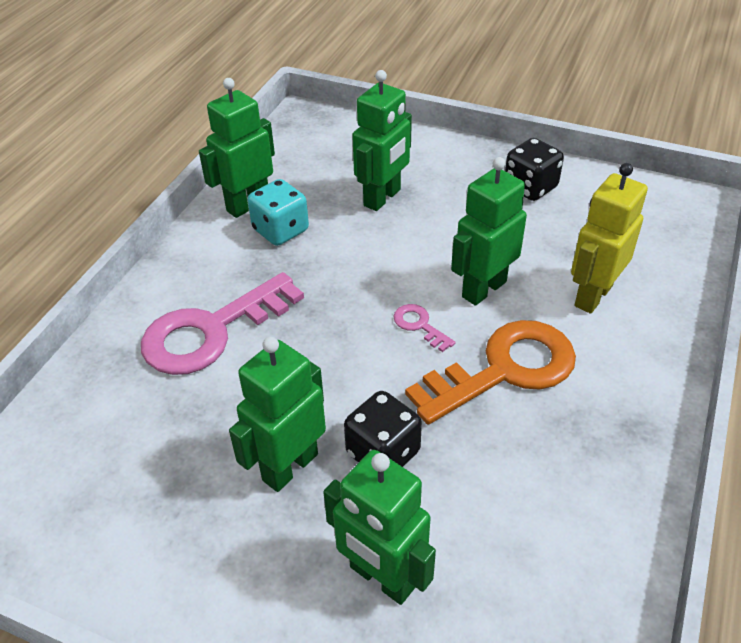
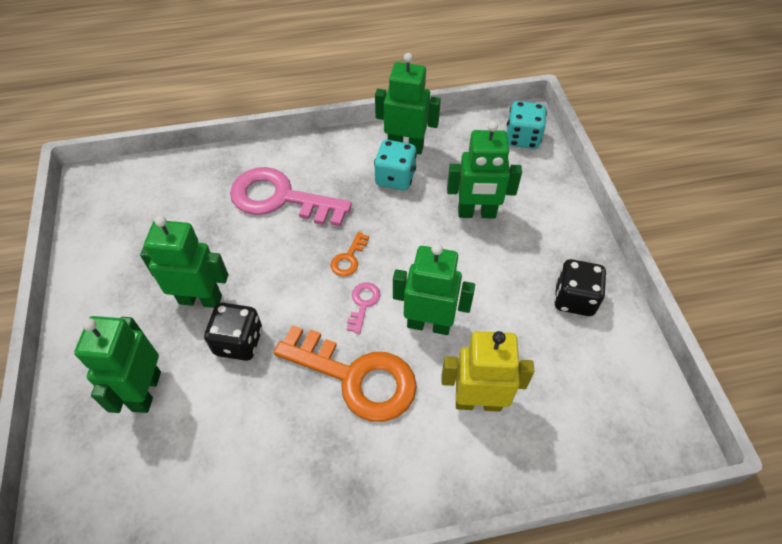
camera: 55 degrees right, 10 degrees up
none -> orange key [330,232,369,276]
none -> turquoise dice [507,101,547,149]

